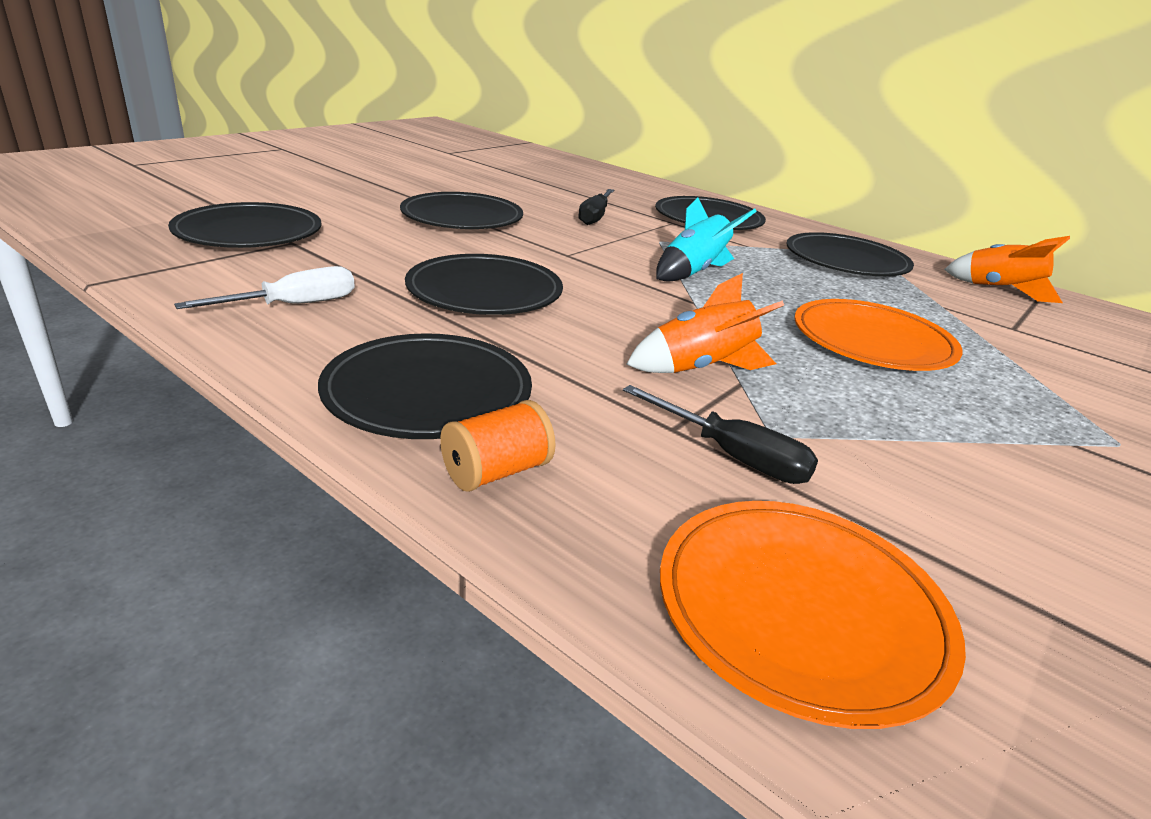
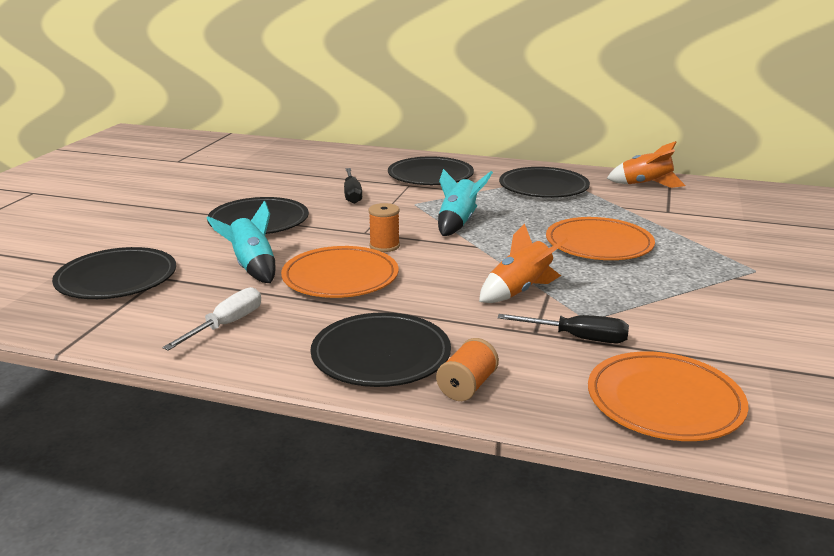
camera: 20 degrees left, 5 degrees down
black plate [405,254,563,315] -> orange plate [281,246,398,298]
none -> turquoise rocket [207,200,275,283]
none -> orange spool [369,203,400,252]

